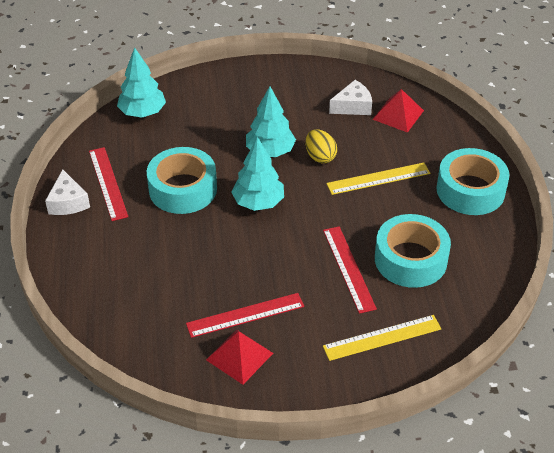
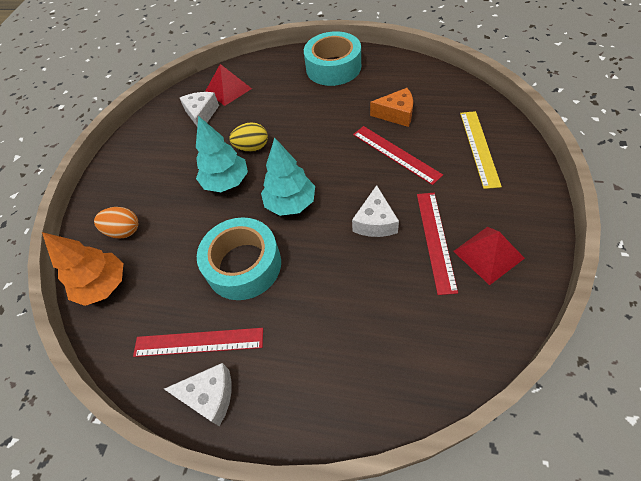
camera: 65 degrees left, 10 degrees up
turquoise tree [117,47,166,117] -> orange tree [42,232,123,306]
red ruler [323,226,377,314] -> red ruler turned 45 degrees clockwise [353,126,443,185]
yellow ruler [326,163,430,195] -> none
turquoise tape [375,214,451,288] -> orange cheese [370,88,413,127]
none -> orange egg [94,207,138,238]
none -> white cheese [352,185,399,237]

